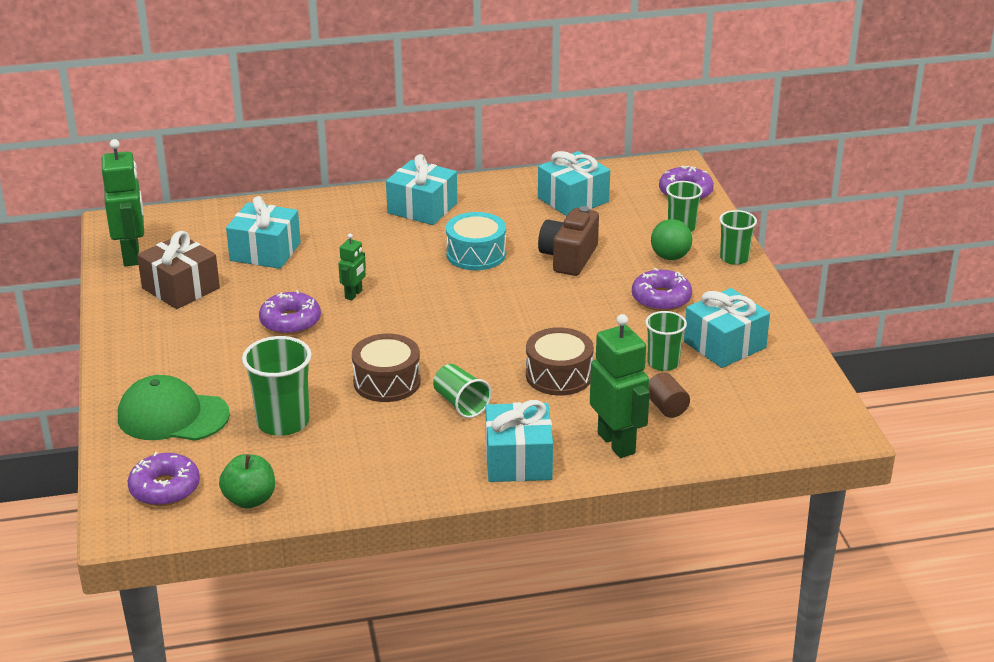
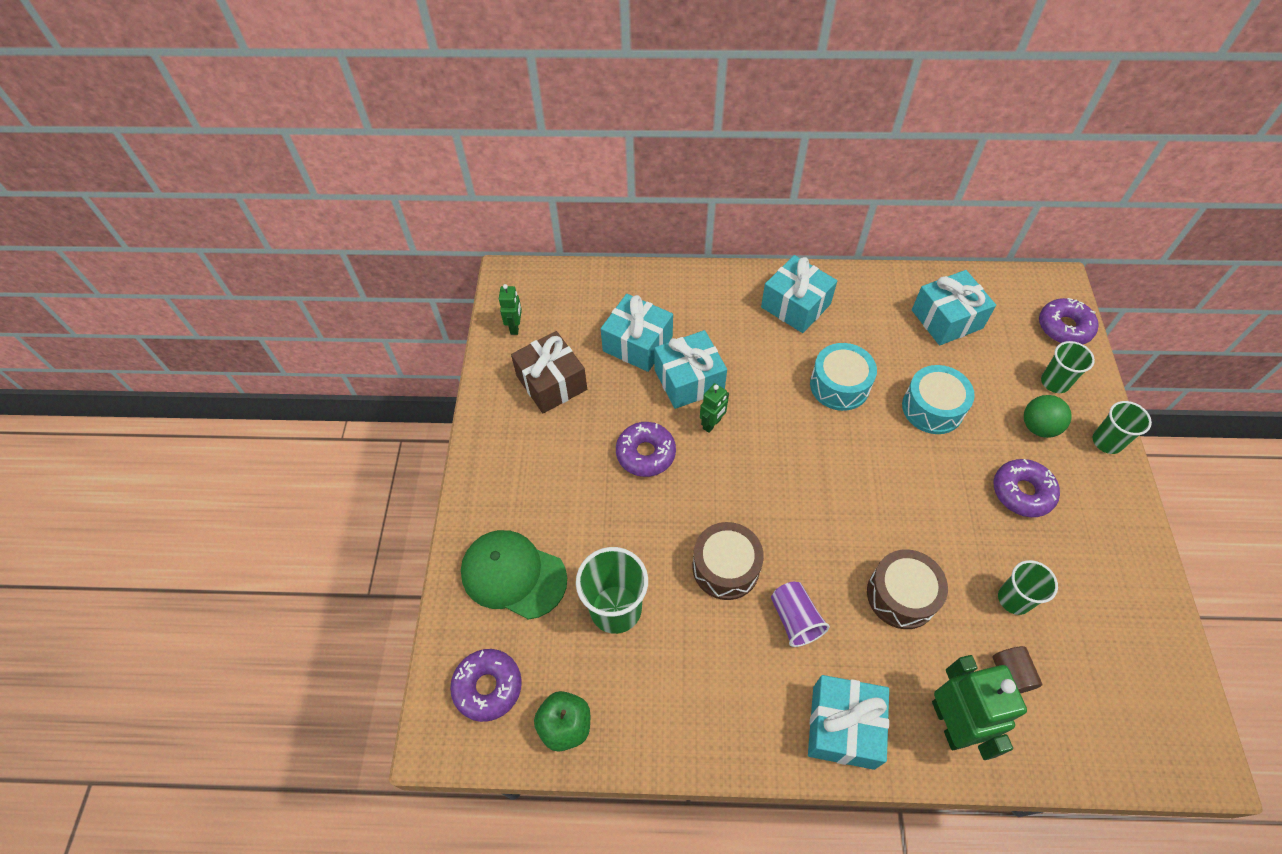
camera: 15 degrees right, 25 degrees up
green robot [102,139,144,266] -> green robot [499,284,522,335], size x0.52
green cup [433,364,492,418] -> purple cup [771,582,830,647]
brown camera [538,206,599,276] -> turquoise drum [902,365,975,434]
turquoise gift [684,288,770,368] -> turquoise gift moved to [654,330,727,409]

